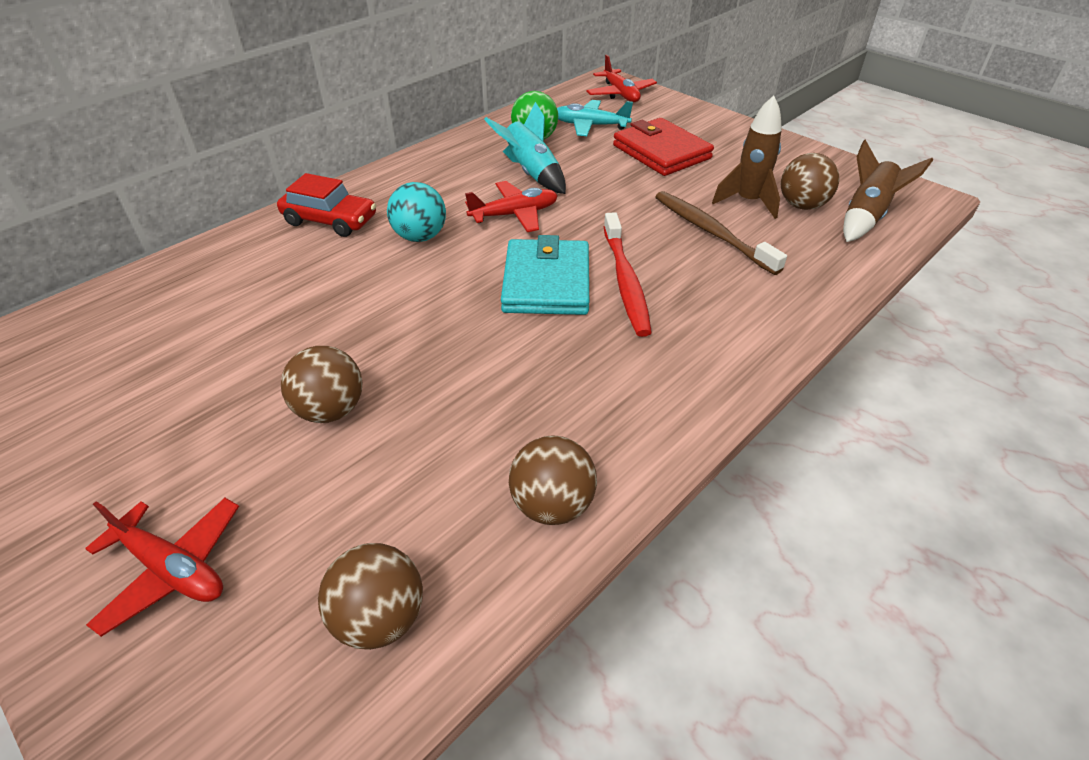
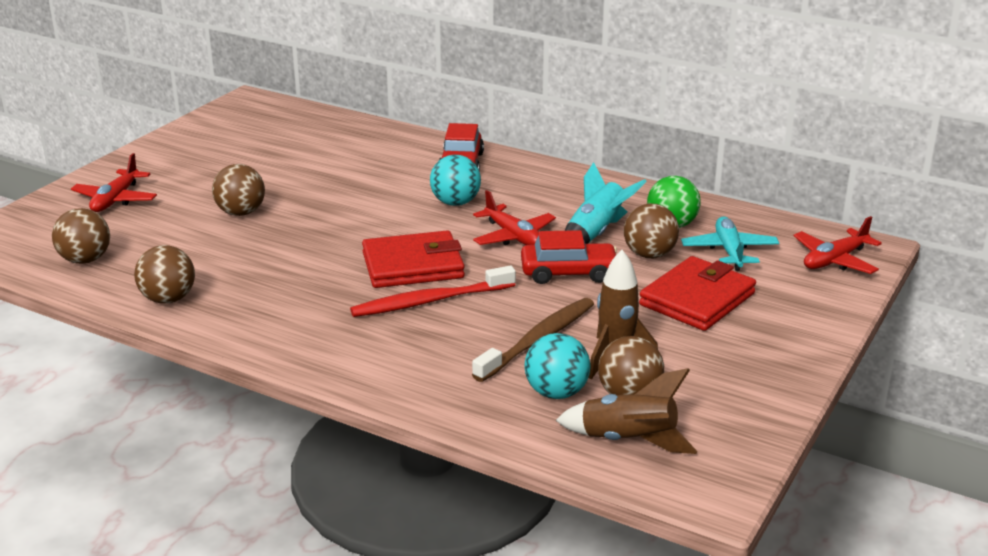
camera: 75 degrees right, 15 degrees down
turquoise wallet [501,235,589,315] -> red wallet [362,230,465,288]
none -> red car [521,230,617,284]
none -> turquoise ball [524,333,591,399]
none -> brown ball [624,204,679,258]

